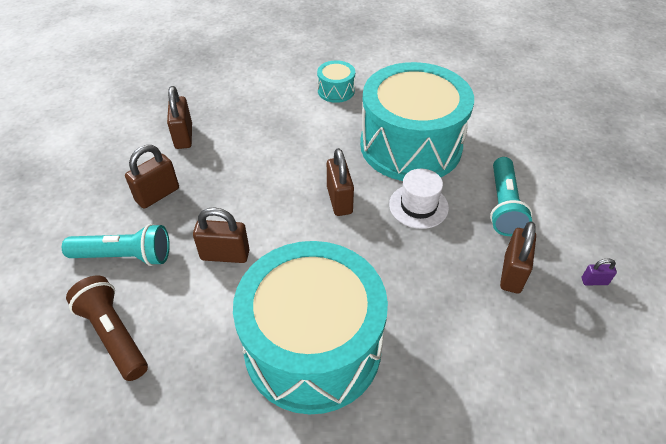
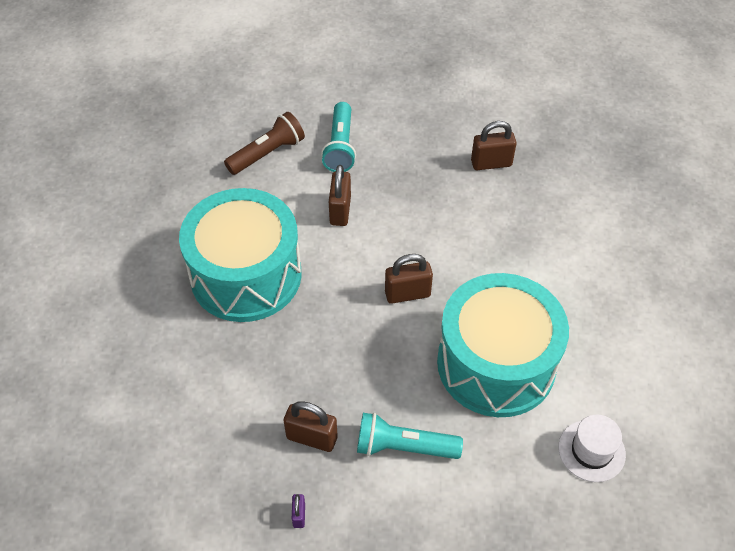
camera: 90 degrees right, 5 degrees up
brown padlock [125,145,179,209] -> none
turquoise drum [317,60,355,103] -> none
white hat [389,169,449,229] -> white hat moved to [558,415,626,482]

